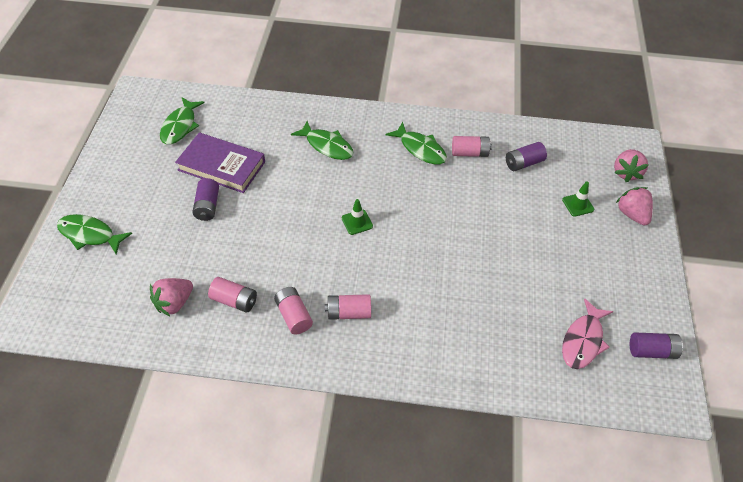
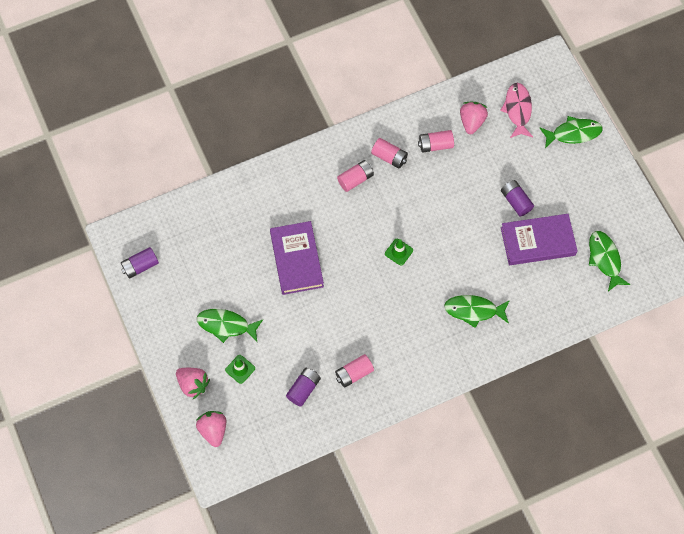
camera: 150 degrees right, 15 degrees up
green fish [385,122,447,164] -> green fish moved to [197,309,263,343]
pink fish [562,298,613,369] -> pink fish moved to [500,83,533,138]
none -> purple book [270,221,324,295]

